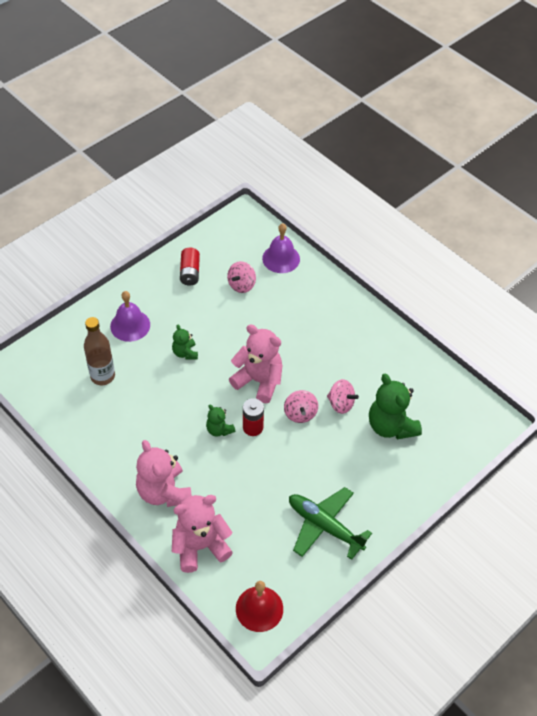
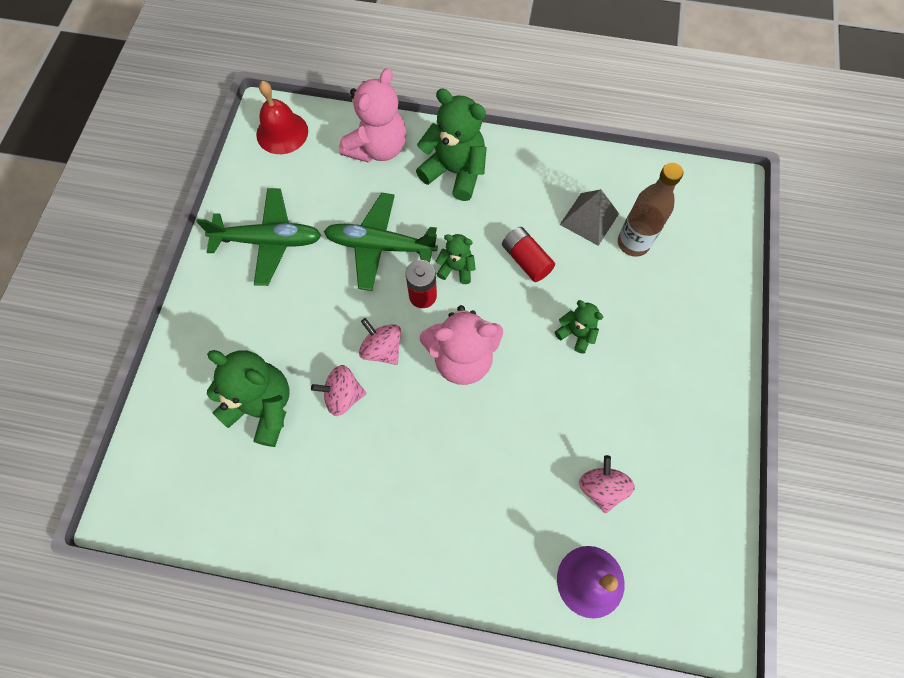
camera: 145 degrees right, 15 degrees up
purple bell [110,291,150,342] -> none
pink teddy bear [136,440,192,507] -> green teddy bear [416,88,487,201]
red battery [180,248,200,285] -> red battery moved to [502,227,555,282]
none -> green plane [324,193,438,291]
none -> grey pyramid [560,189,619,246]

